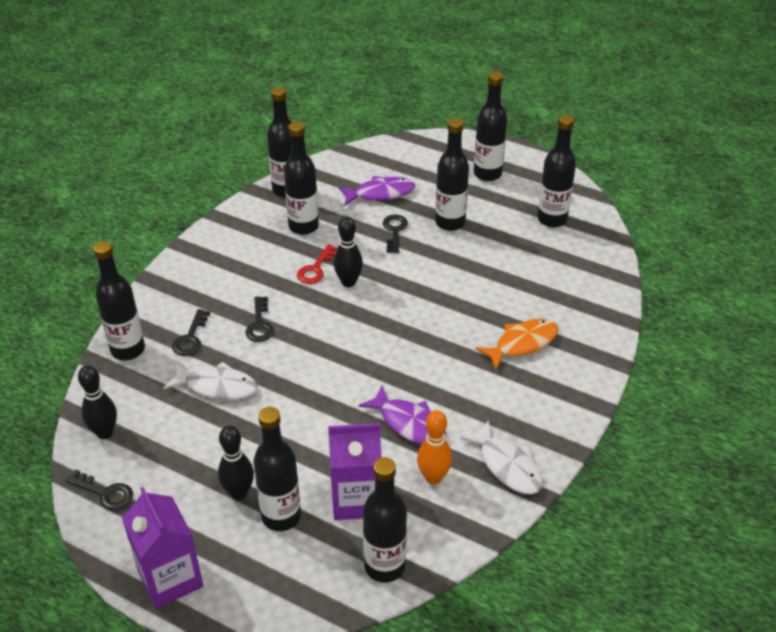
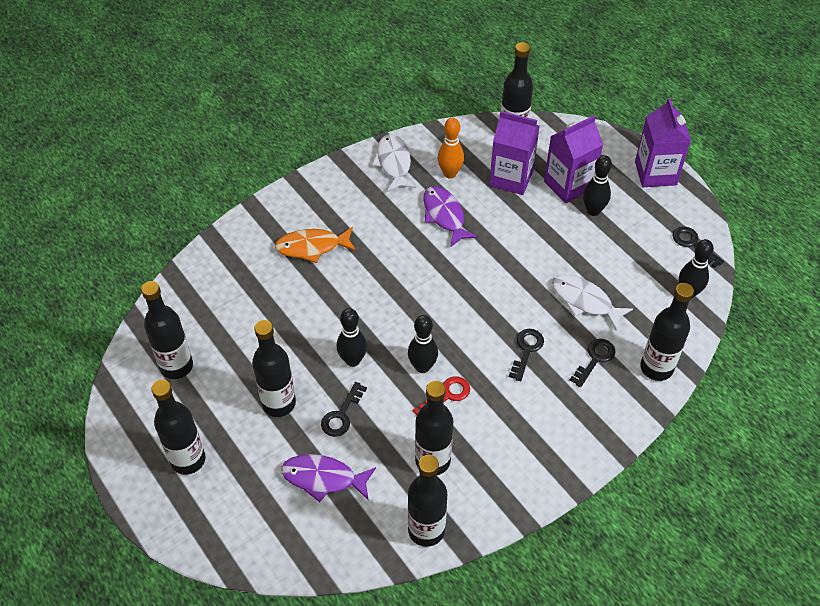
camera: 155 degrees left, 10 degrees up
black bottle [254,407,301,531] -> purple carton [544,115,603,203]
none -> black bowling pin [337,308,367,367]

